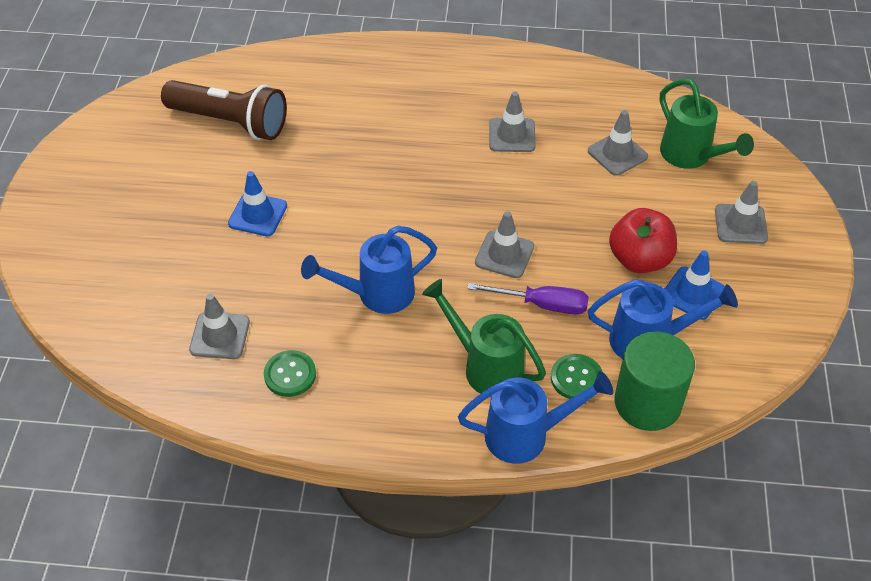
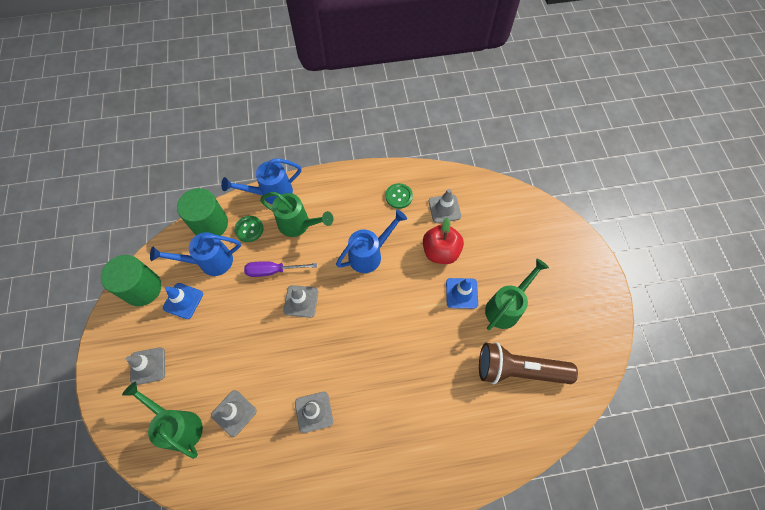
camera: 165 degrees right, 15 degrees up
red apple [609,208,677,273] -> red apple moved to [423,217,464,264]
none -> green cylinder [101,255,161,306]
none -> green watering can [485,259,549,330]

